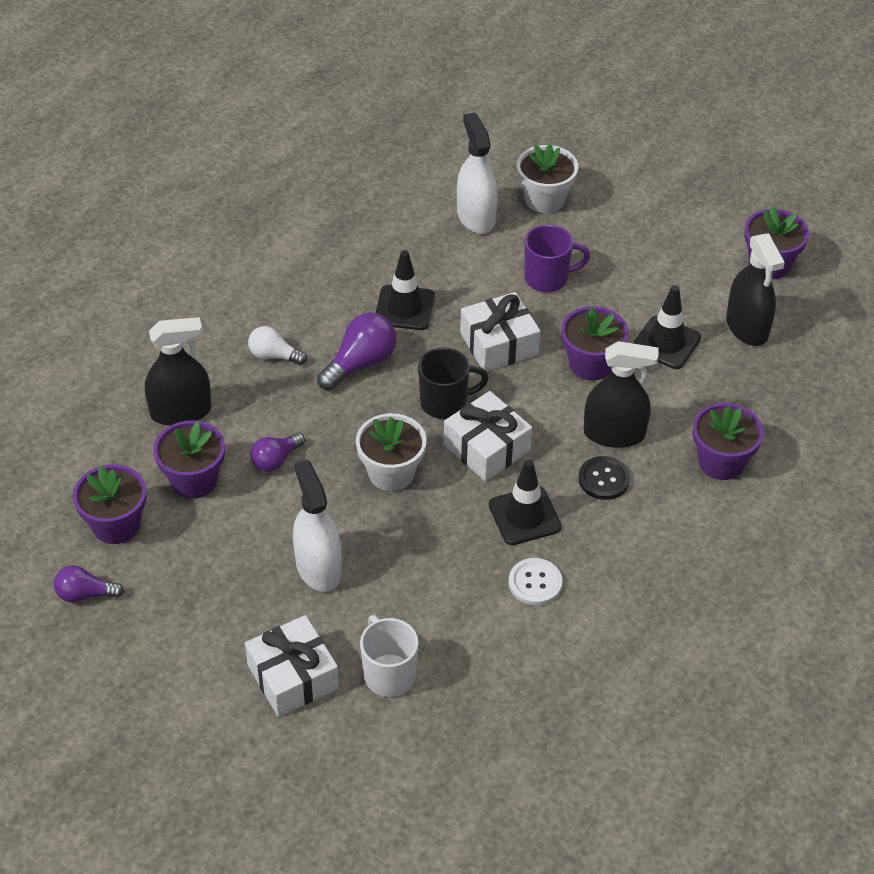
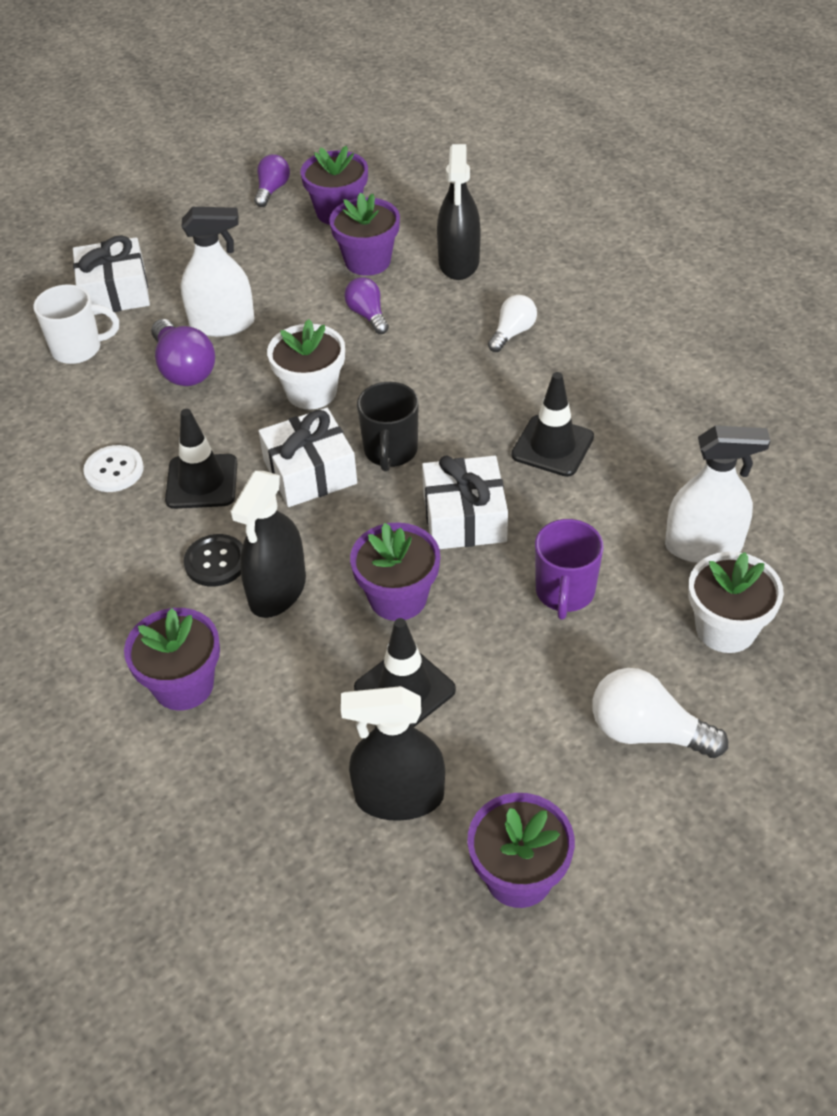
camera: 110 degrees right, 0 degrees up
purple light bulb [317,313,397,391] -> purple light bulb moved to [151,319,215,386]
none -> white light bulb [592,668,728,758]

